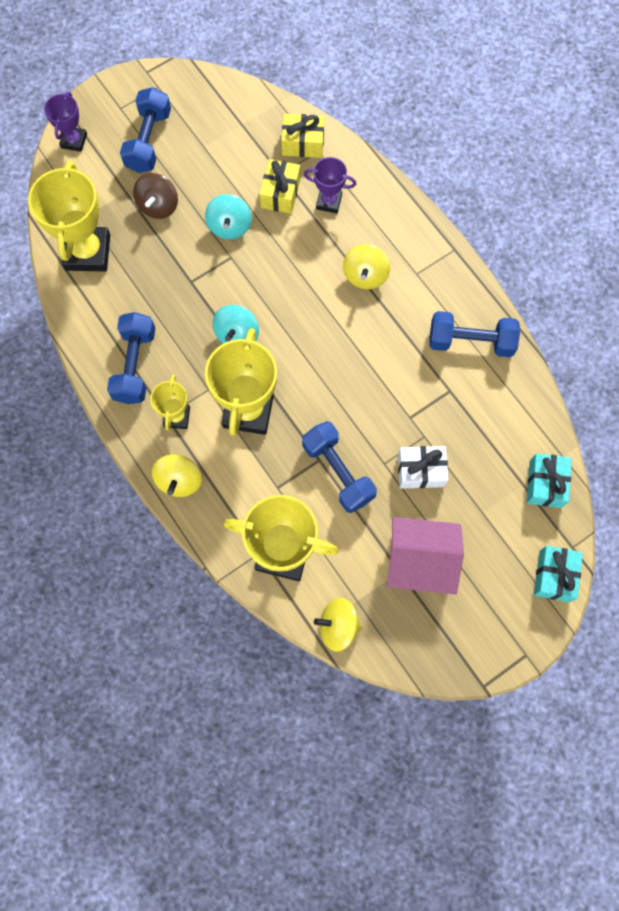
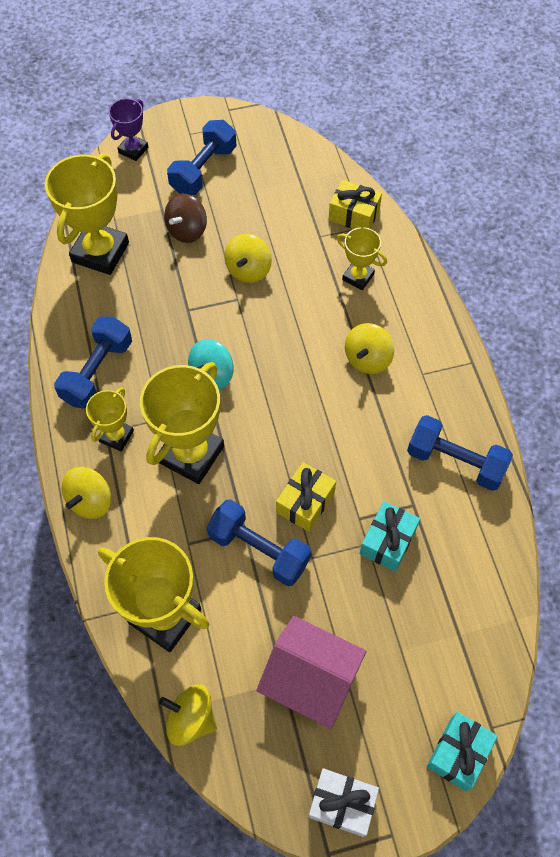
camera: 20 degrees right, 10 degrees down
turquoise spinning top [205,194,252,239] -> yellow spinning top [224,234,272,283]
yellow gift [260,159,300,214] -> yellow gift moved to [276,462,336,532]
blue dumbbell [302,421,377,513] -> blue dumbbell turned 45 degrees counterclockwise [207,499,311,586]
purple trophy [304,157,356,213] -> yellow trophy [337,227,387,290]
white gift [398,446,448,489] -> white gift moved to [308,768,379,837]
turquoise gift [527,453,572,508] -> turquoise gift moved to [360,501,420,572]

